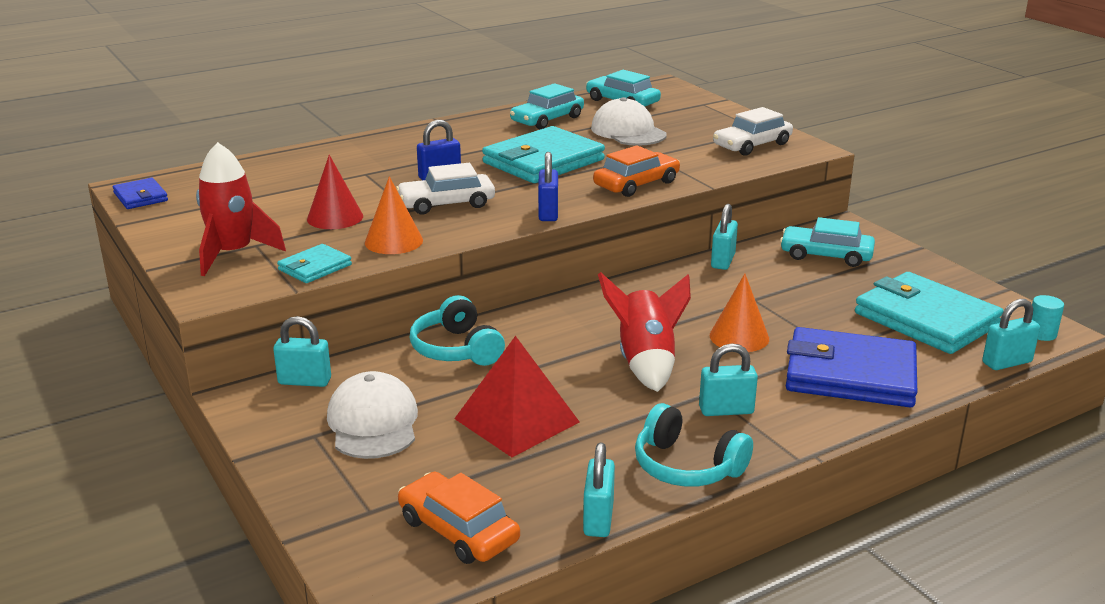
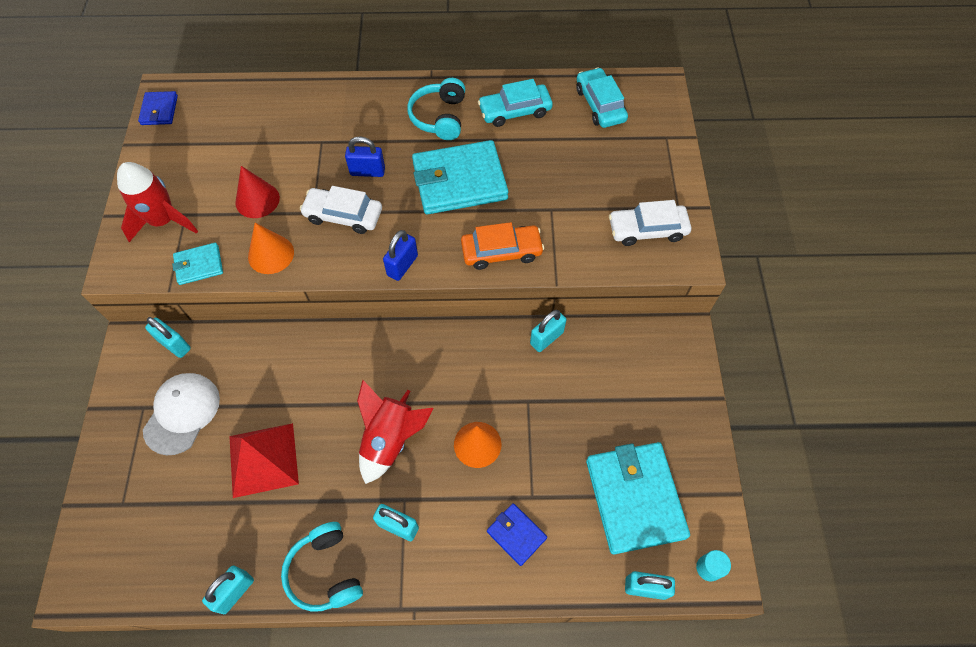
camera: 30 degrees right, 35 degrees up
orange car [398,472,520,564] -> none
turquoise headphones [410,295,505,366] -> turquoise headphones moved to [407,78,465,140]
white cap [591,97,667,146] -> none
turquoise car [780,217,875,267] -> none
blue wallet [786,327,917,407] -> blue wallet [487,503,547,566], size x0.49

